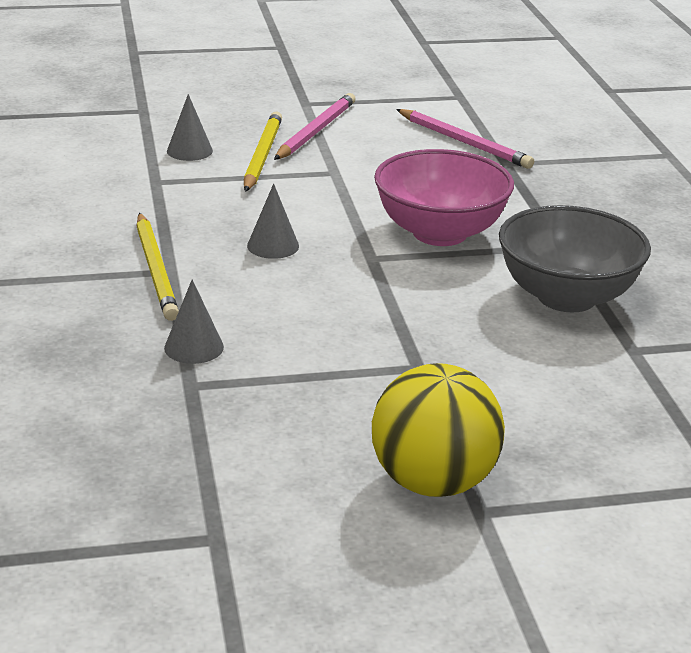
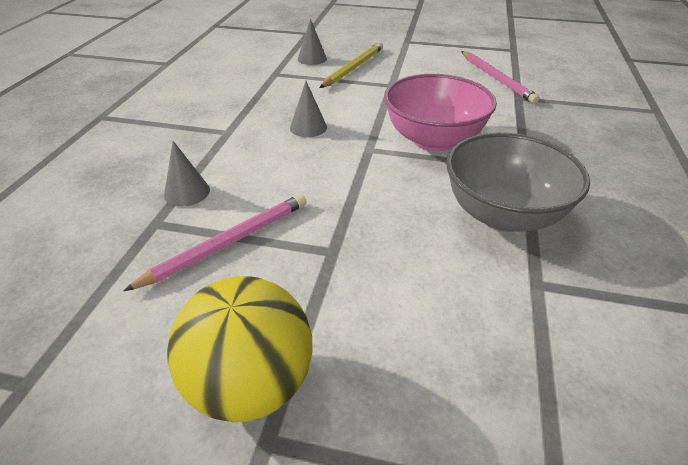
camera: 25 degrees right, 10 degrees up
yellow pencil [137,213,179,321] -> none
pink pencil [274,93,356,160] -> pink pencil moved to [124,194,306,291]

